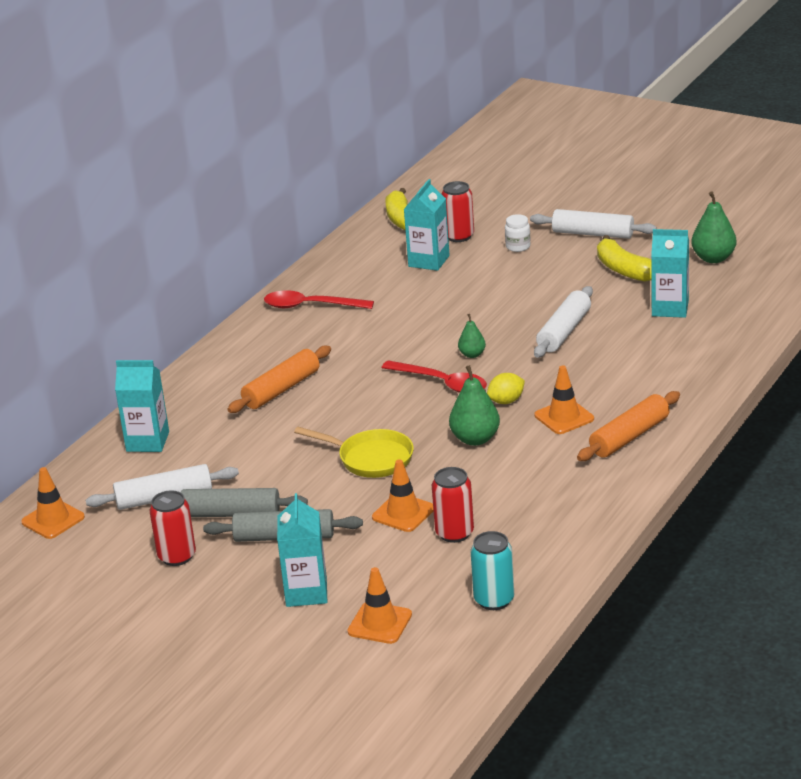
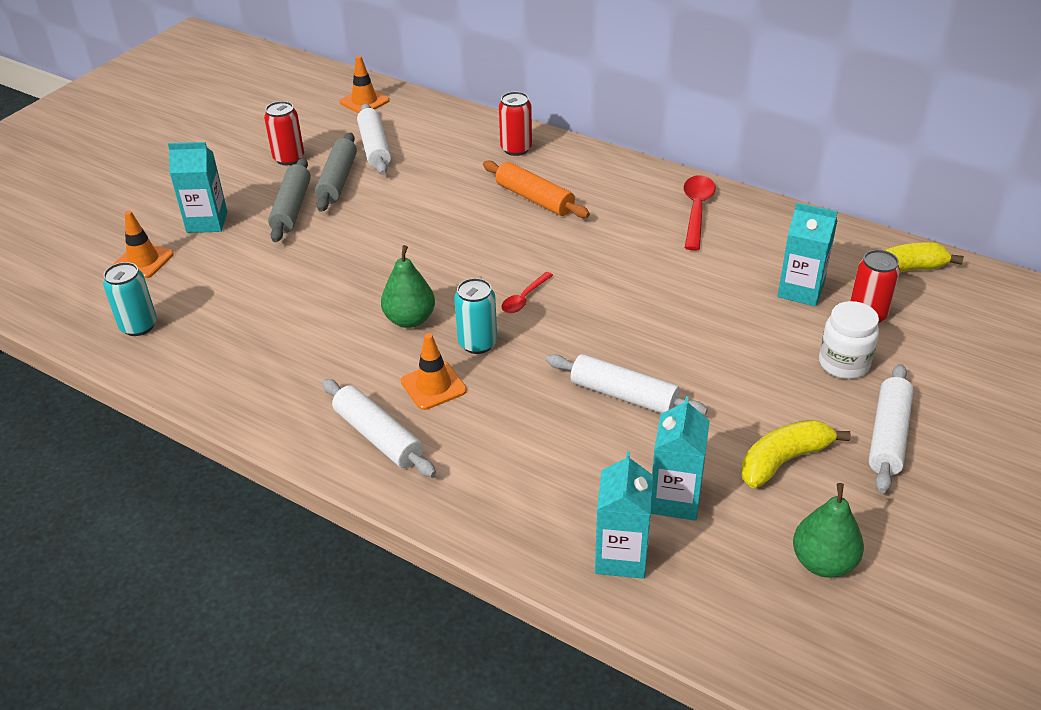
camera: 90 degrees right, 10 degrees up
turquoise carton [115,360,169,452] -> turquoise carton moved to [595,451,653,579]
yellow pan [294,427,414,478] -> none
orange traffic cone [372,459,433,532] -> none
red spoon [382,360,487,393] -> red spoon [502,272,553,313], size x0.61
red can [432,467,474,543] -> red can moved to [499,91,532,156]
green pear [458,314,486,358] -> none
yellow lemon [487,373,525,404] -> turquoise can [454,278,497,354]
white jar [505,214,531,252] -> white jar [819,301,879,379], size x1.57
orange rolling pin [577,391,680,461] -> white rolling pin [322,379,436,477]

